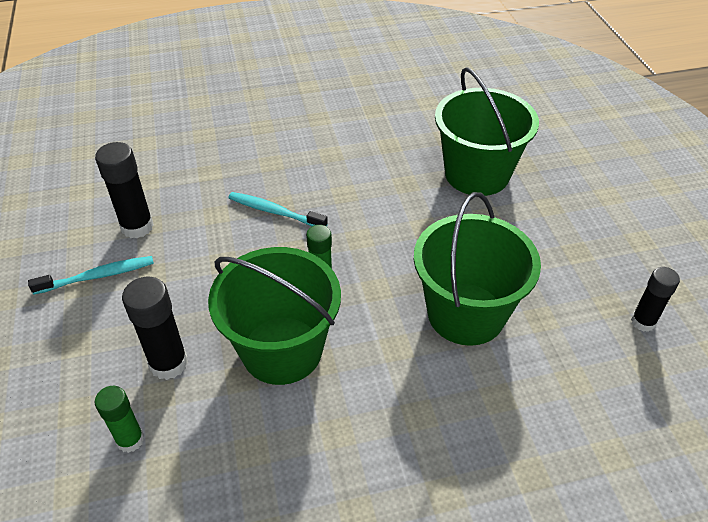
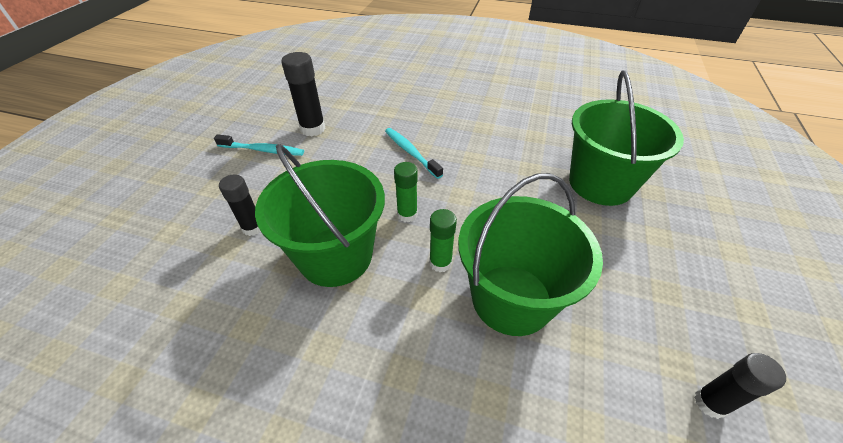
camera: 30 degrees right, 0 degrees up
green glue stick [95,386,144,453] -> green glue stick moved to [429,209,457,272]
black glue stick [122,277,188,380] -> black glue stick [219,174,261,236], size x0.66

